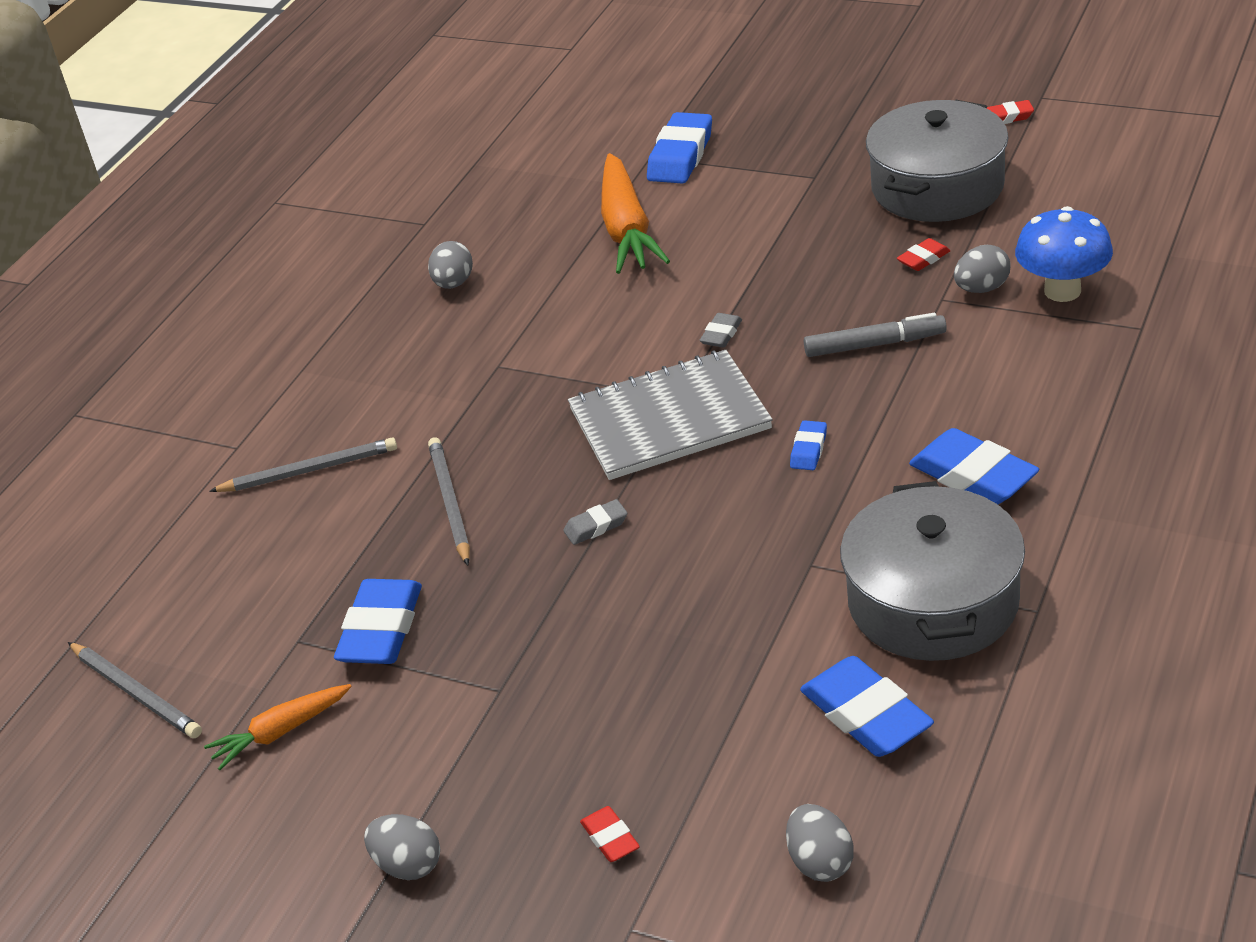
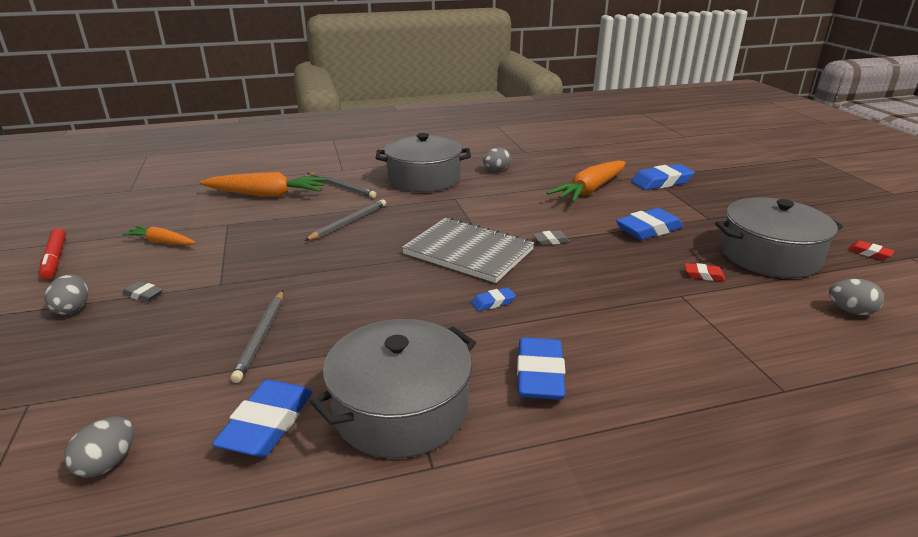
camera: 45 degrees right, 10 degrees down
grey pencil [68,642,202,738] -> grey pencil moved to [231,291,283,383]
blue eraser [334,579,422,664] -> blue eraser moved to [616,208,683,240]
grey eraser [563,499,628,545] -> grey eraser moved to [122,281,163,302]
red eraser [580,806,640,862] -> none
grey marker [804,313,947,357] -> none
grey egg [954,245,1011,293] -> grey egg moved to [829,278,884,315]
blue mushroom [1015,206,1113,302] -> none
none -> red marker [39,228,66,279]
none -> orange carrot [200,172,327,197]
none -> grey pot [376,133,471,192]

